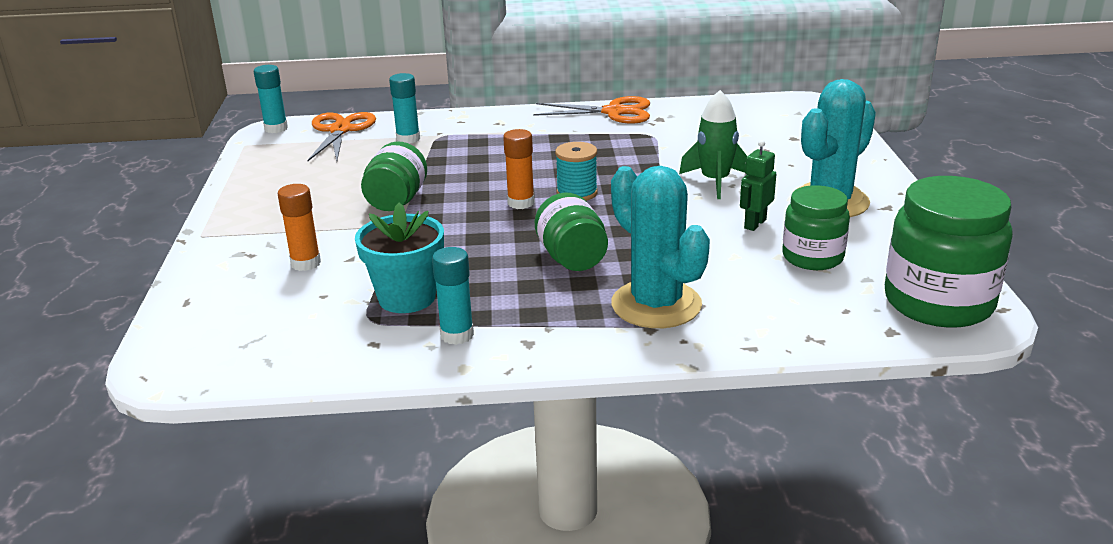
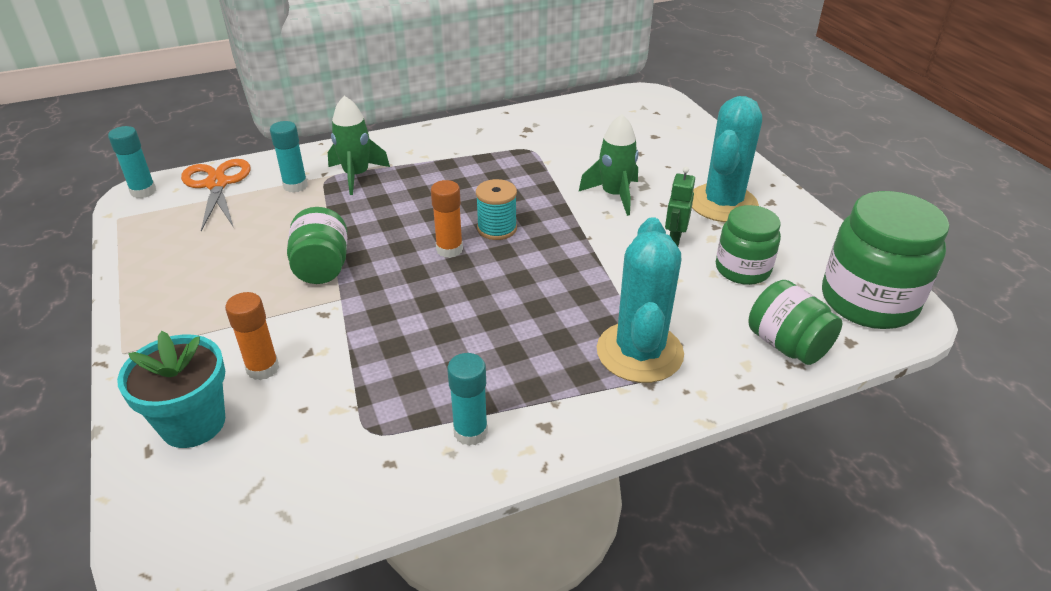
camera: 20 degrees left, 10 degrees up
turquoise flower pot [355,203,444,313] -> turquoise flower pot moved to [117,331,225,448]
orange scissors [533,96,650,123] -> none
green jar [535,192,608,271] -> green jar moved to [749,280,842,365]
turquoise cactus [611,166,710,328] -> turquoise cactus turned 60 degrees clockwise [597,217,684,383]
none -> green rocket [328,96,390,195]

